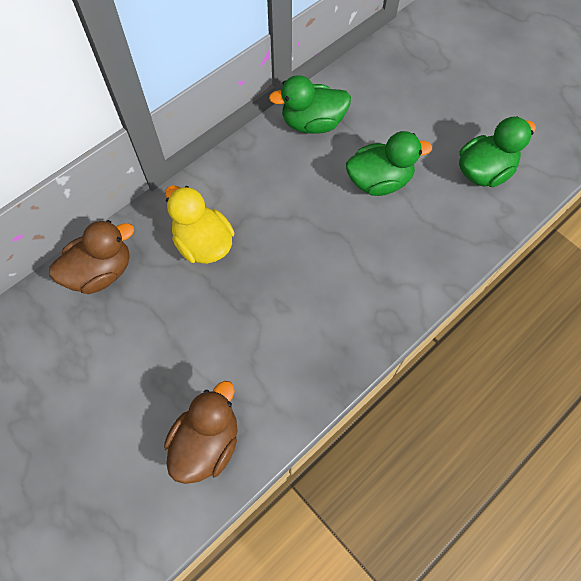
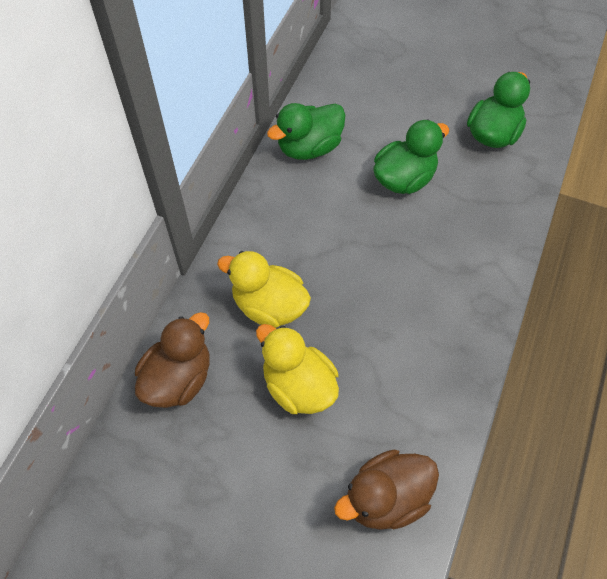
camera: 25 degrees left, 5 degrees down
brown duck [164,381,238,484] -> brown duck turned 120 degrees counterclockwise [334,449,439,530]
none -> yellow duck [256,324,339,414]

